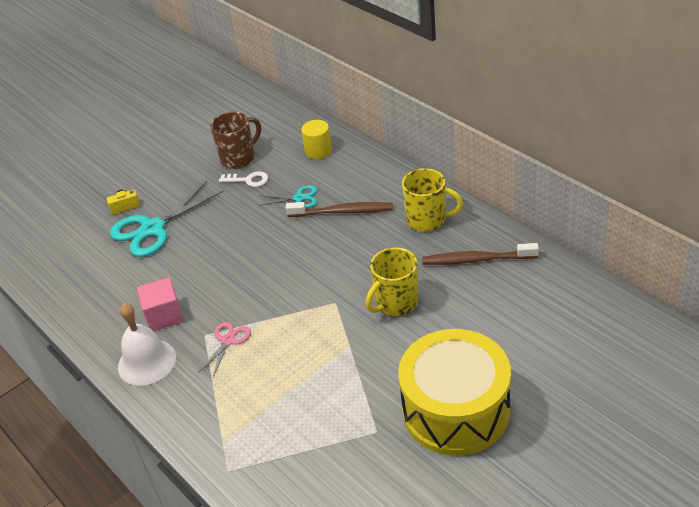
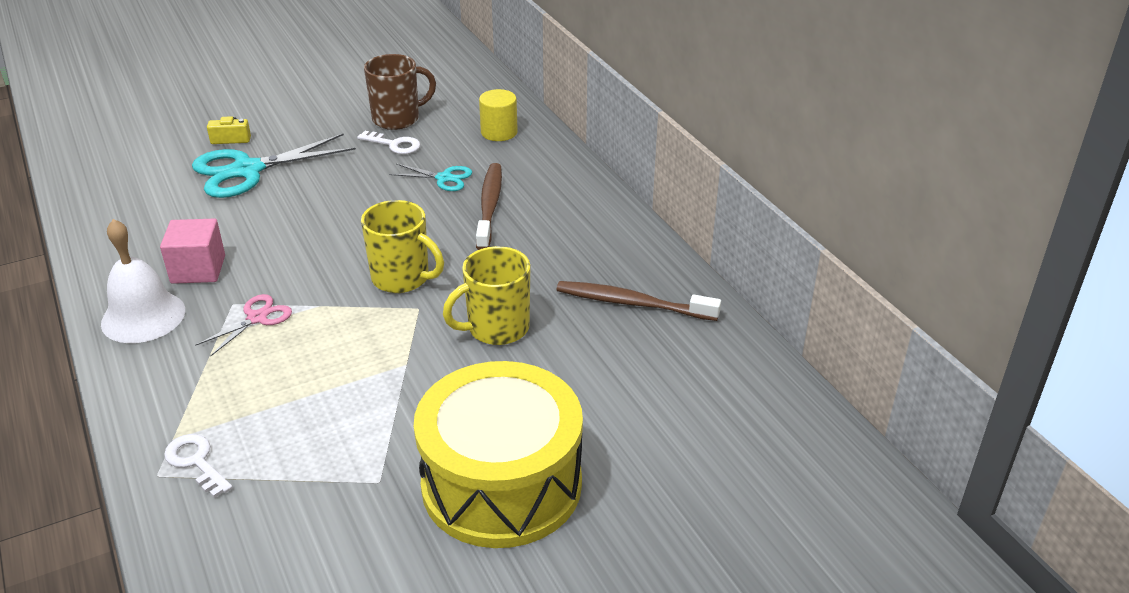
camera: 10 degrees right, 5 degrees down
brown toothbrush [286,202,393,217] -> brown toothbrush turned 105 degrees counterclockwise [476,163,502,250]
yellow mug [402,168,463,232] -> yellow mug moved to [361,200,444,293]
none -> white key [164,434,233,498]

